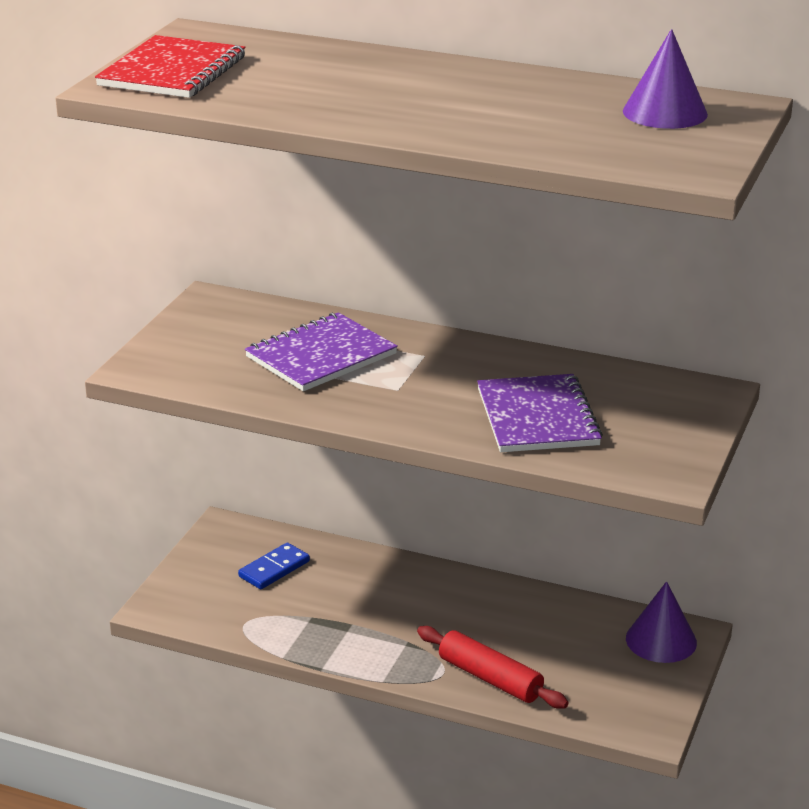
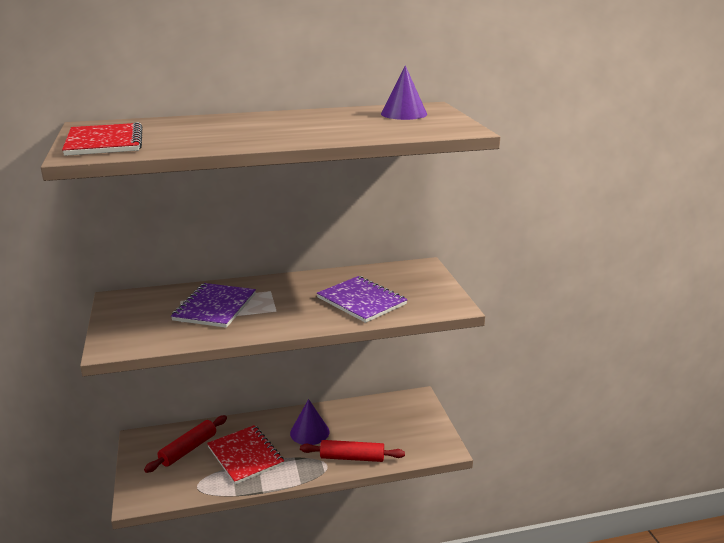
camera: 35 degrees left, 5 degrees down
blue domino [238,543,310,589] -> red rolling pin [144,415,227,473]
purple cone [626,581,697,663] -> purple cone moved to [290,399,329,445]
none -> red notebook [207,425,284,484]

